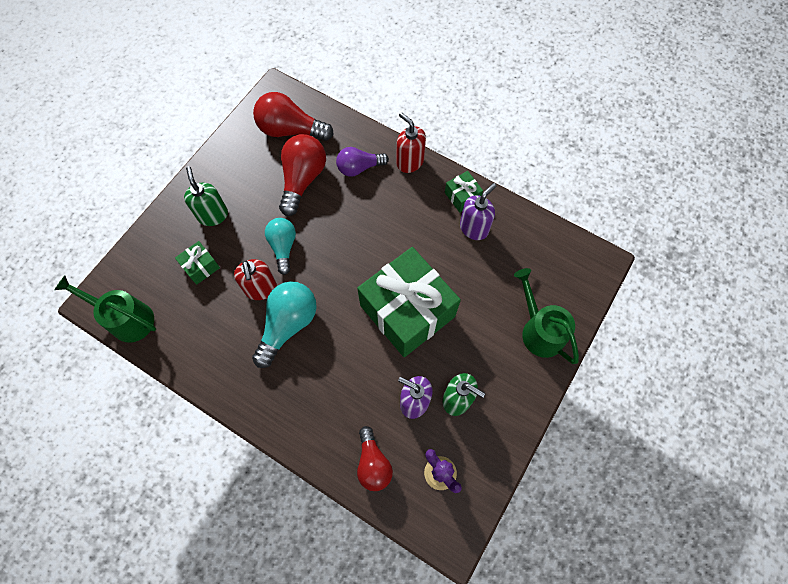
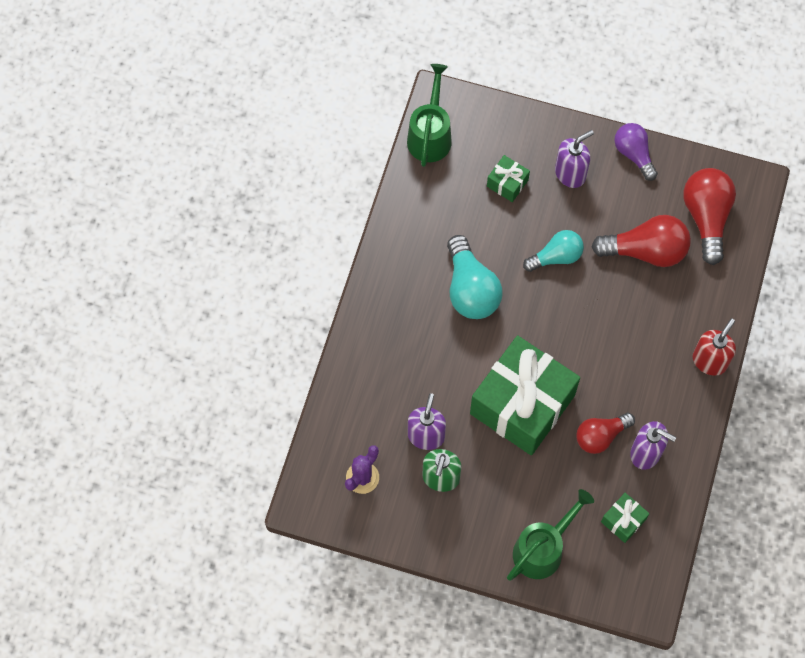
camera: 75 degrees right, 0 degrees up
green soap dispenser [184,166,228,226] -> purple soap dispenser [555,130,594,188]
red soap dispenser [234,259,277,300] -> none
turquoise light bulb [252,281,317,368] -> turquoise light bulb turned 60 degrees clockwise [447,235,503,319]
purple light bulb [336,147,389,177] -> purple light bulb moved to [614,123,658,181]
red light bulb [357,426,393,491] -> red light bulb moved to [576,413,635,454]
green gift [445,171,483,212] -> green gift moved to [601,493,650,543]

